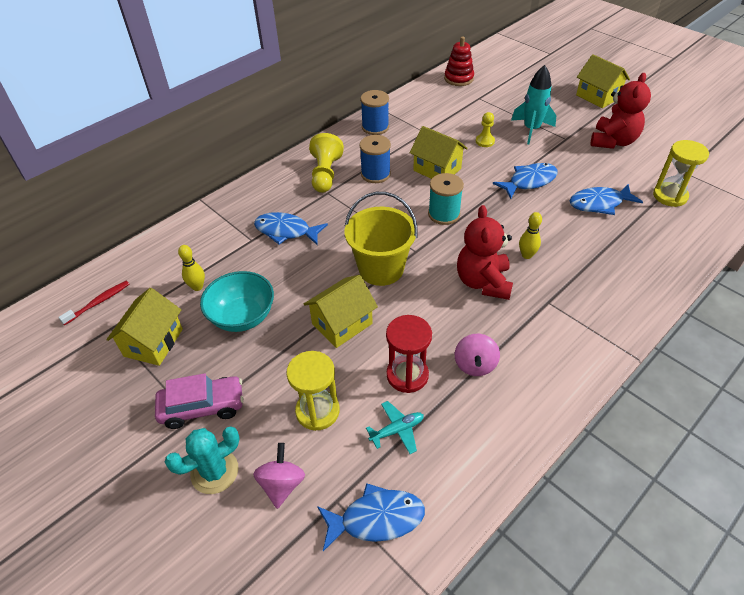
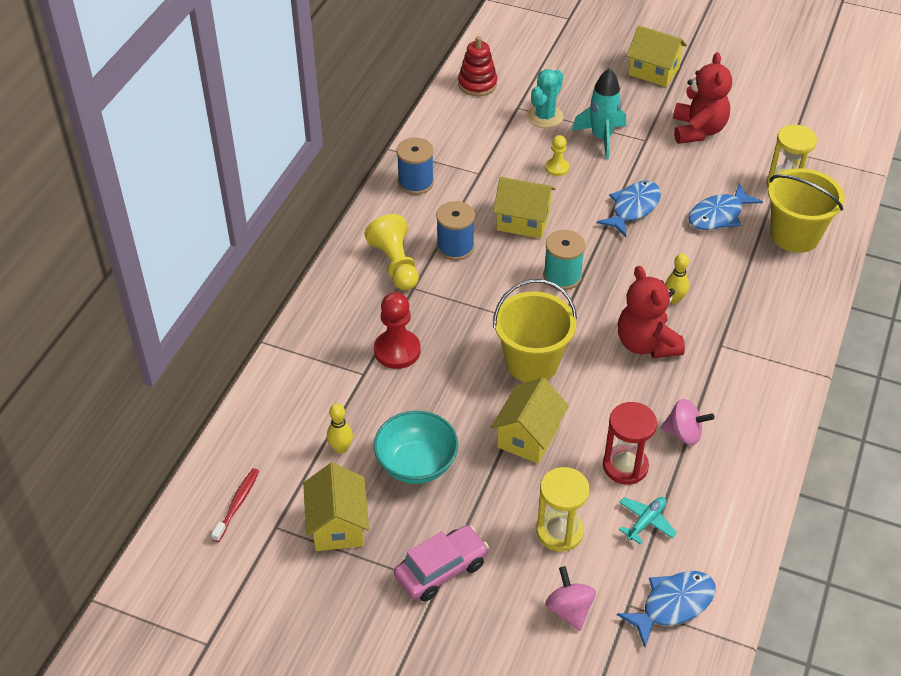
camera: 25 degrees left, 0 degrees up
turquoise cactus [165,427,240,494] -> turquoise cactus moved to [527,69,563,128]
blue fish [254,212,328,245] -> red pawn [374,292,421,369]
pink spinning top [455,334,500,376] -> pink spinning top turned 60 degrees counterclockwise [661,399,715,445]
none -> yellow bucket [768,168,845,253]

